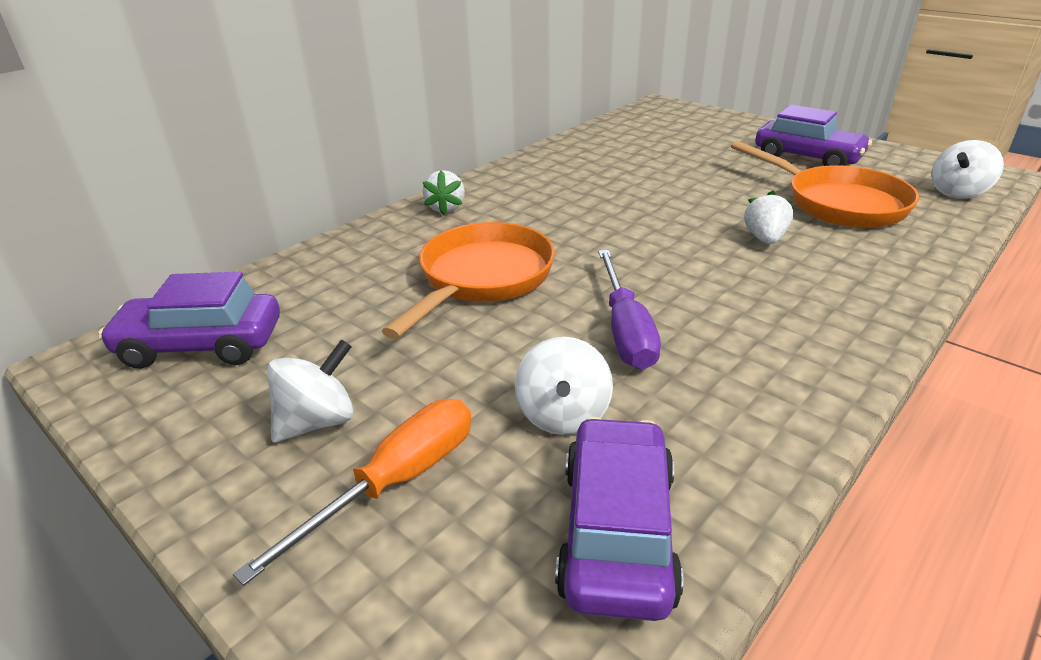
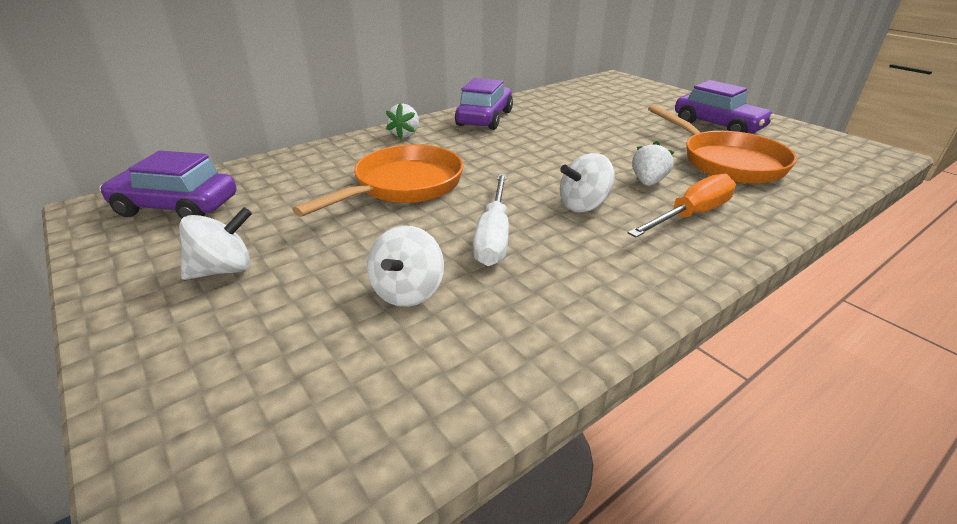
camera: 10 degrees right, 0 degrees up
orange screwdriver [233,399,471,586] -> orange screwdriver moved to [628,174,736,237]
purple car [555,417,683,621] -> purple car moved to [455,78,513,130]
purple screwdriver [598,250,661,370] -> white screwdriver [473,174,509,266]
white spinning top [931,140,1004,199] -> white spinning top moved to [560,153,615,212]

